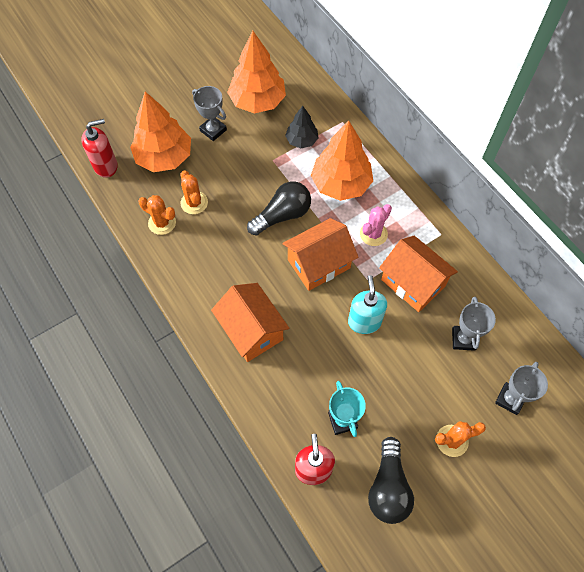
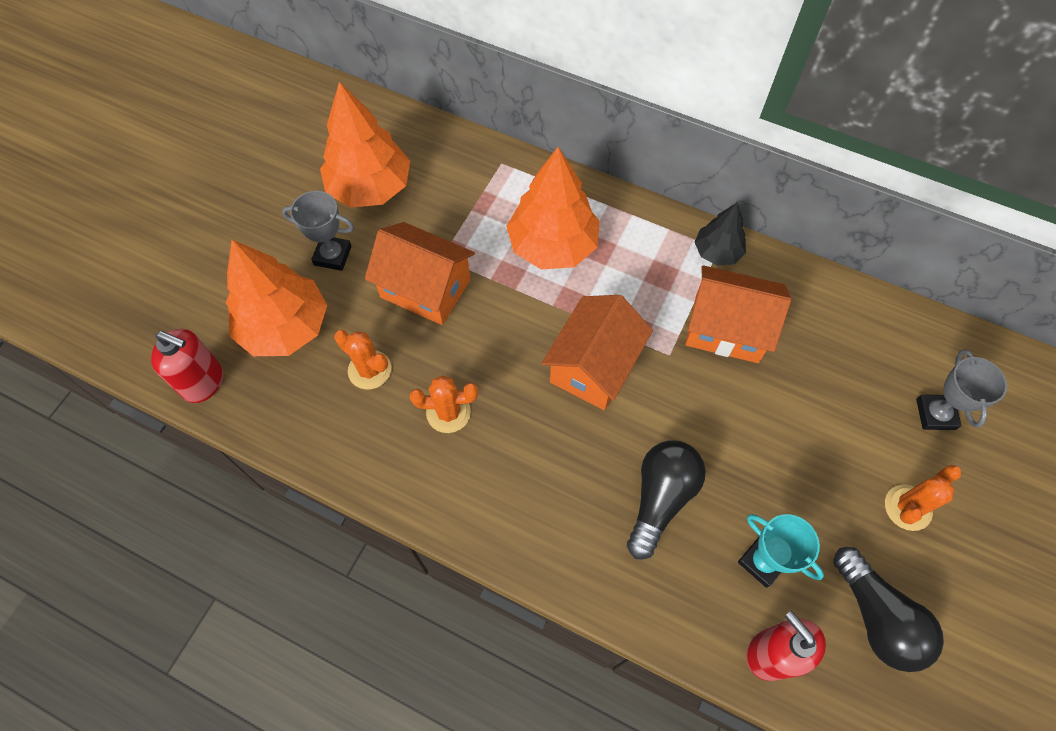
camera: 30 degrees left, 0 degrees up
red soap dispenser [81,119,118,178] -> red soap dispenser turned 75 degrees clockwise [151,329,223,403]
orange cactus [138,195,176,235] -> orange cactus moved to [410,375,478,433]
orange house [211,283,289,362] -> orange house moved to [365,222,475,325]
black light bulb [247,181,311,235] -> black light bulb moved to [627,440,706,560]
black tree [285,106,318,148] -> black tree moved to [695,202,746,266]
turquoise soap dispenser [348,275,387,334] -> none
pink cactus [360,204,392,246] -> none
grey trophy [452,297,496,351] -> none

